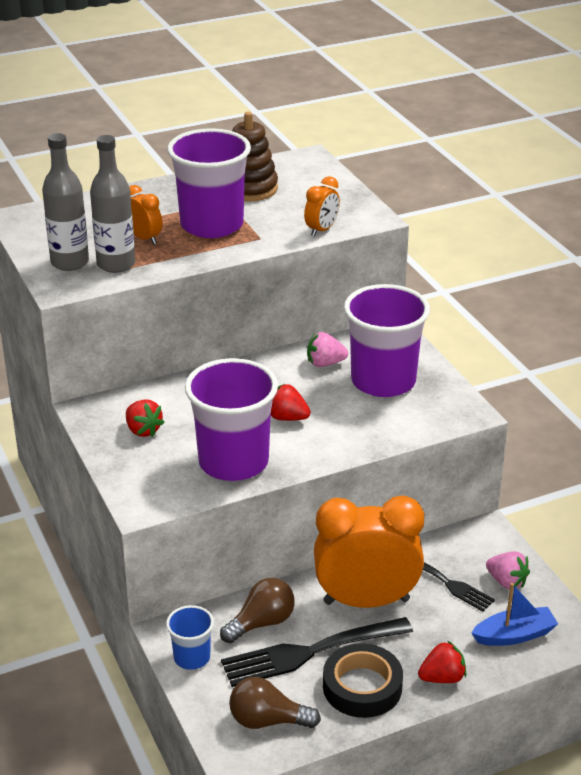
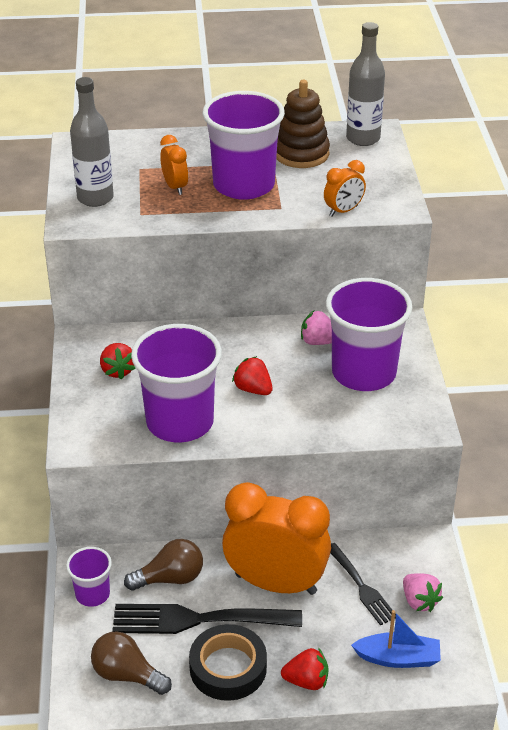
camera: 20 degrees right, 5 degrees up
grey bottle [90,135,135,273] -> grey bottle moved to [346,22,385,146]
blue cup [166,605,214,670] -> purple cup [66,547,112,607]

